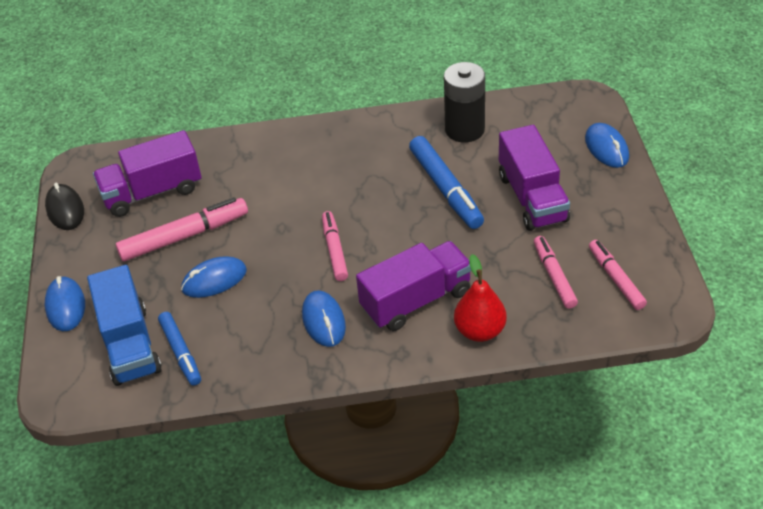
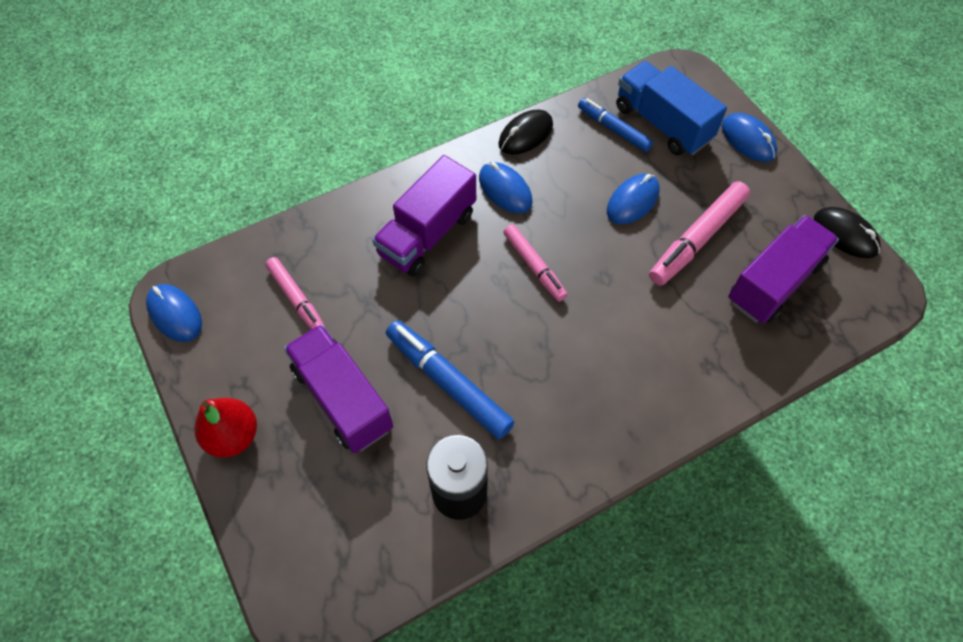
camera: 155 degrees right, 15 degrees up
red pear [454,254,507,342] -> red pear moved to [194,398,257,457]
blue mouse [585,123,629,168] -> blue mouse moved to [146,284,202,342]
pink marker [589,240,647,310] -> none
none -> black mouse [498,110,553,155]

